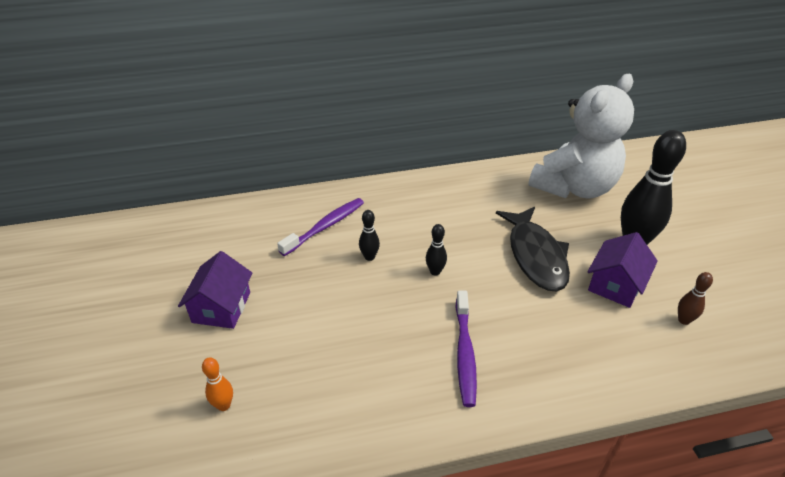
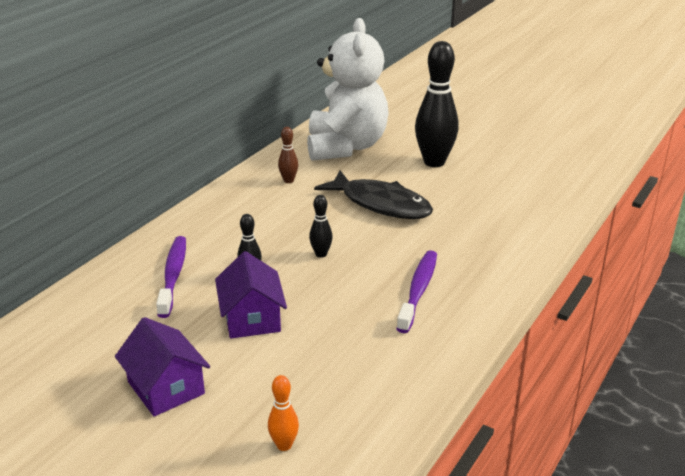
camera: 45 degrees left, 10 degrees down
purple toothbrush [456,290,477,407] -> purple toothbrush turned 120 degrees counterclockwise [396,250,437,333]
purple house [587,232,658,308] -> purple house moved to [215,251,287,339]
brown bowling pin [678,272,713,325] -> brown bowling pin moved to [278,127,298,183]

